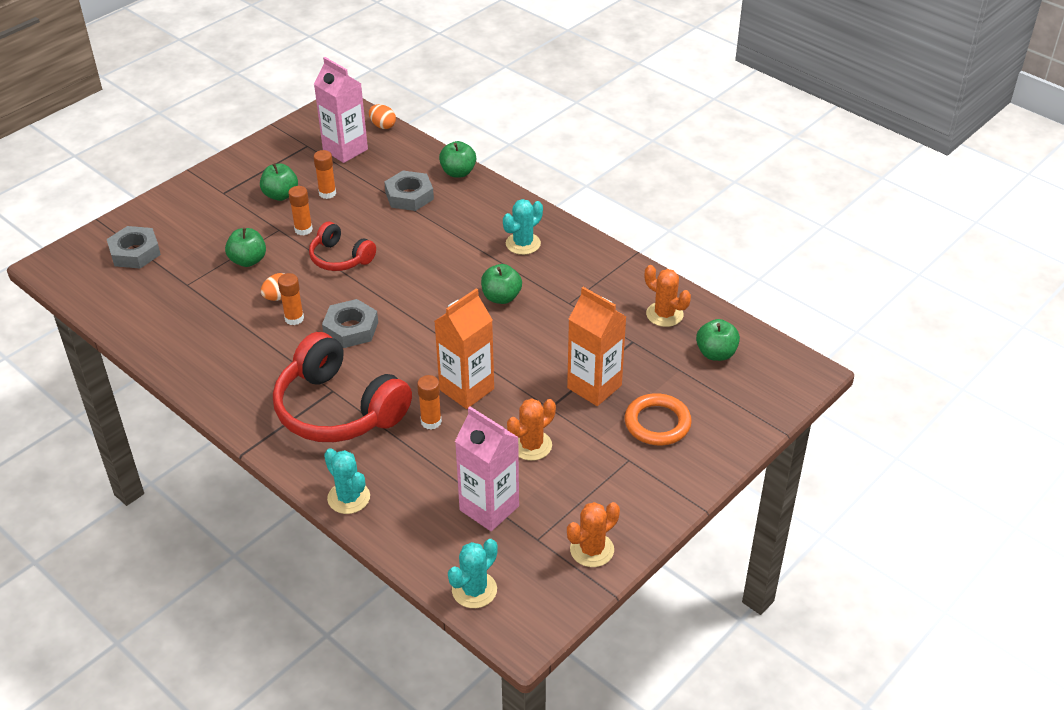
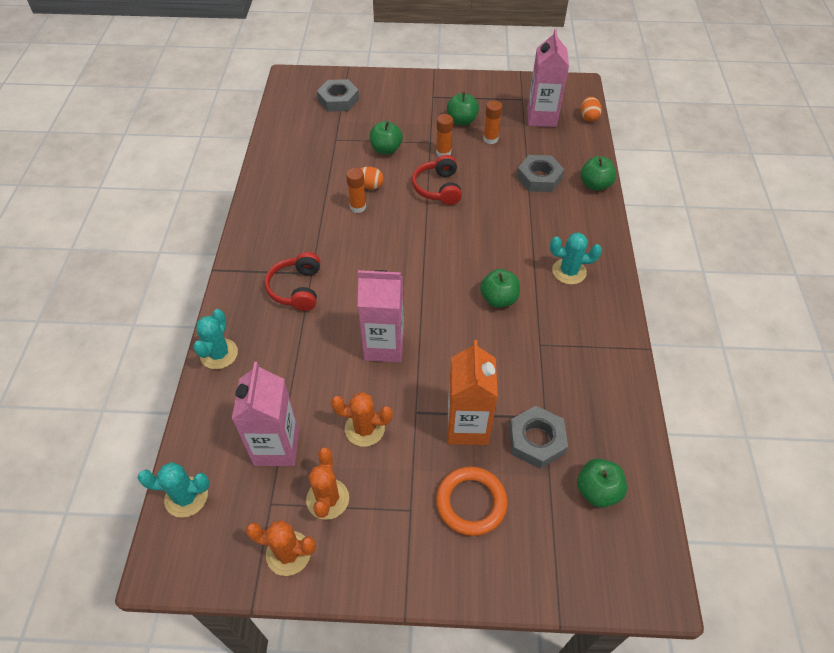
camera: 50 degrees right, 10 degrees up
red headphones [273,332,412,442] -> red headphones [265,252,320,311], size x0.55
grey nut [322,299,378,348] -> grey nut moved to [509,406,568,469]
orange glue stick [417,375,442,430] -> none
orange carton [435,288,494,409] -> pink carton [358,270,404,362]
orange cactus [645,265,691,327] -> orange cactus moved to [306,447,349,520]

